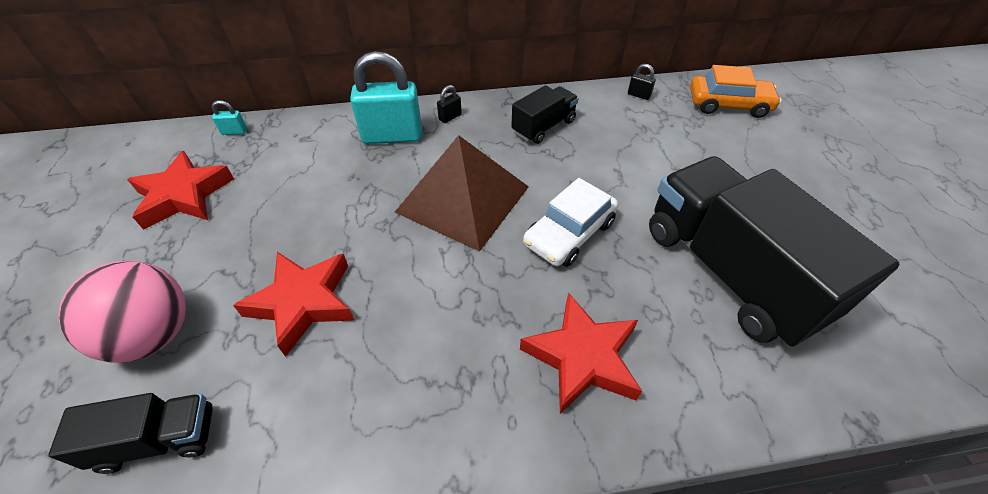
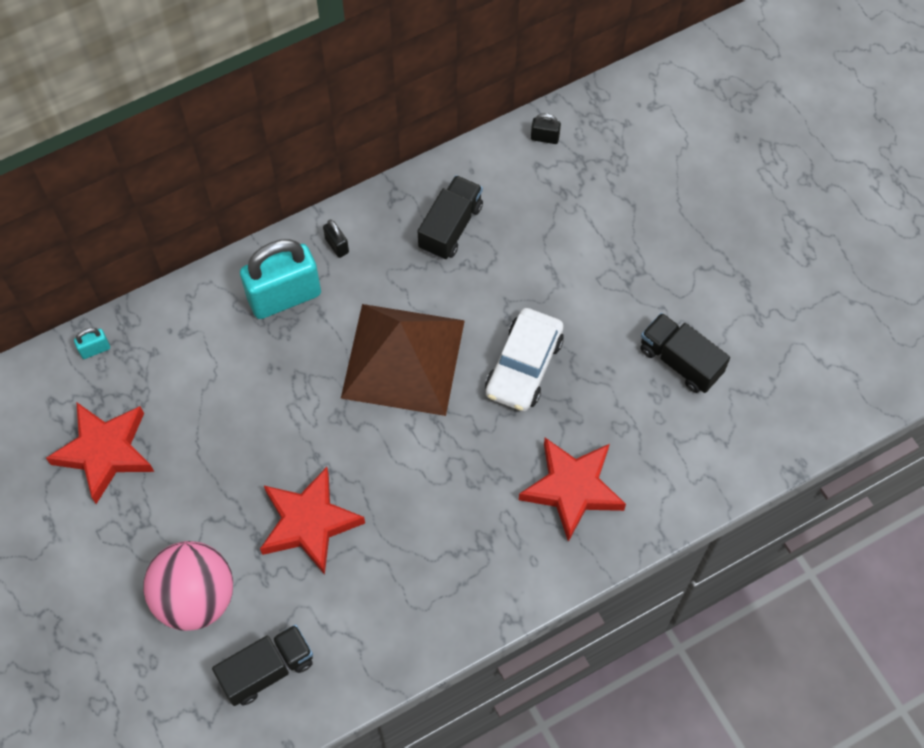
camera: 20 degrees left, 15 degrees up
black padlock [437,85,462,123] -> black padlock turned 60 degrees counterclockwise [323,220,349,258]
black truck [649,156,900,347] -> black truck [640,313,730,393], size x0.48
orange car [690,65,782,118] -> none

